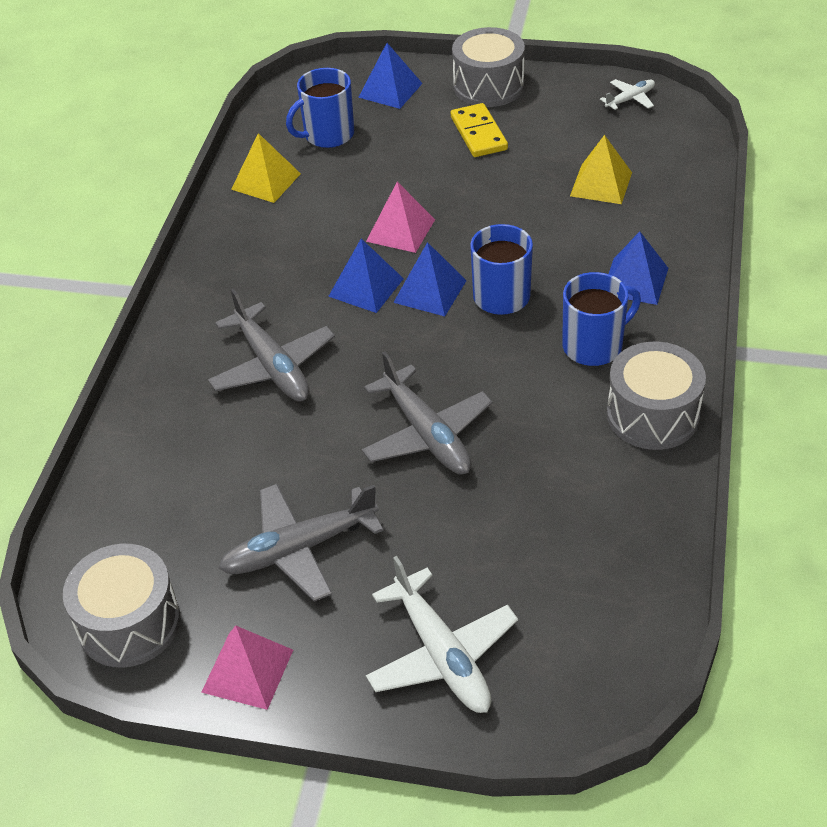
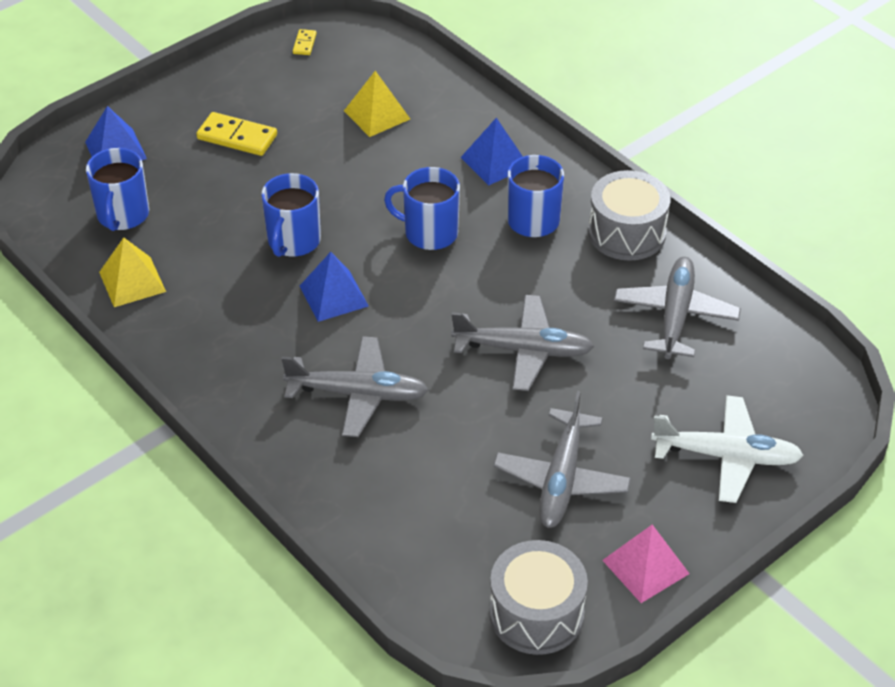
camera: 55 degrees left, 0 degrees up
pink pyramid [366,182,435,253] -> blue mug [261,173,321,257]
blue pyramid [393,242,467,316] -> none
grey drum [452,27,525,107] -> none
white plane [600,79,655,110] -> yellow domino [293,29,317,55]
none -> grey plane [614,257,741,359]

